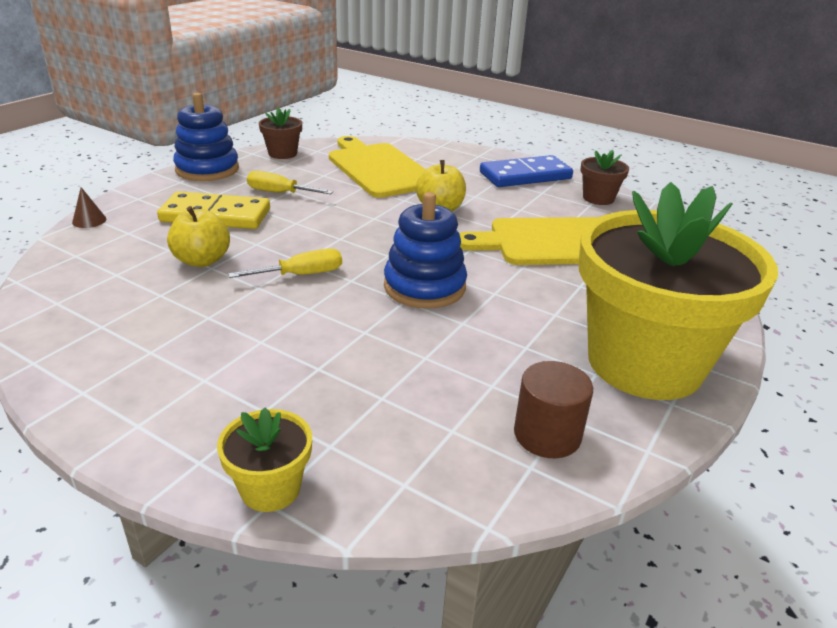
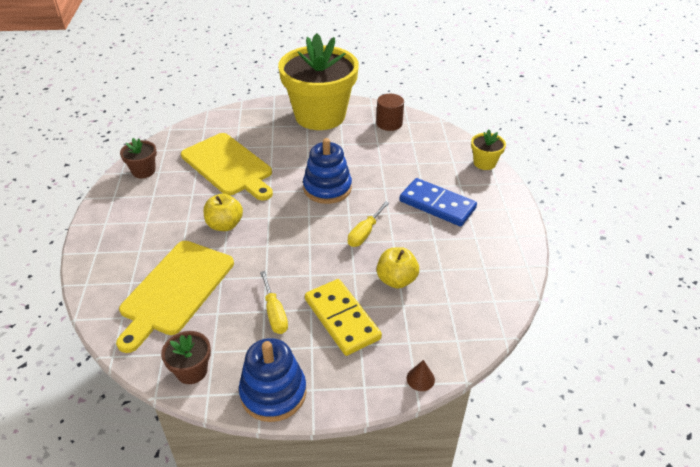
camera: 125 degrees left, 10 degrees up
yellow screwdriver [228,248,342,278] -> yellow screwdriver turned 90 degrees counterclockwise [348,201,389,247]
blue domino [480,155,573,187] -> blue domino moved to [400,178,477,226]

